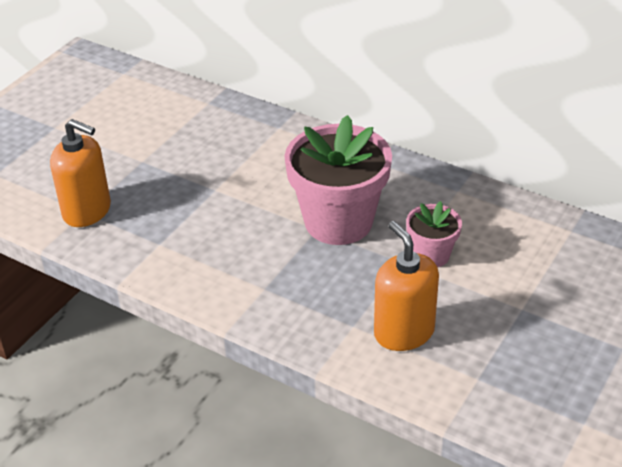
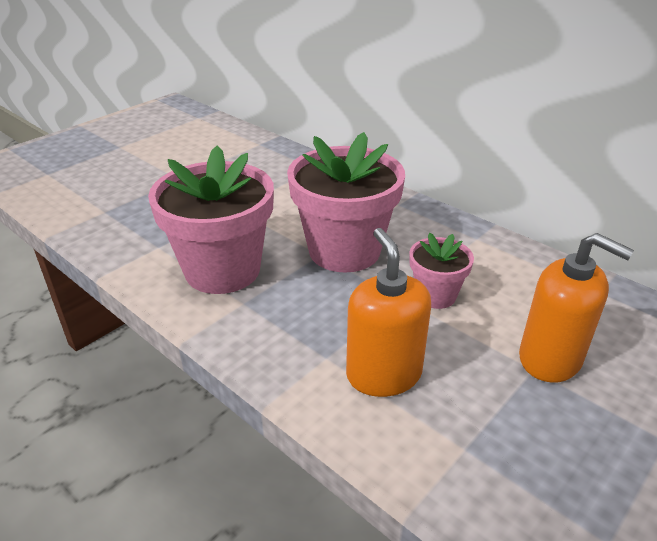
camera: 10 degrees right, 5 degrees down
orange soap dispenser [50,119,111,227] -> orange soap dispenser moved to [519,233,634,383]
none -> pink flower pot [148,145,274,294]

